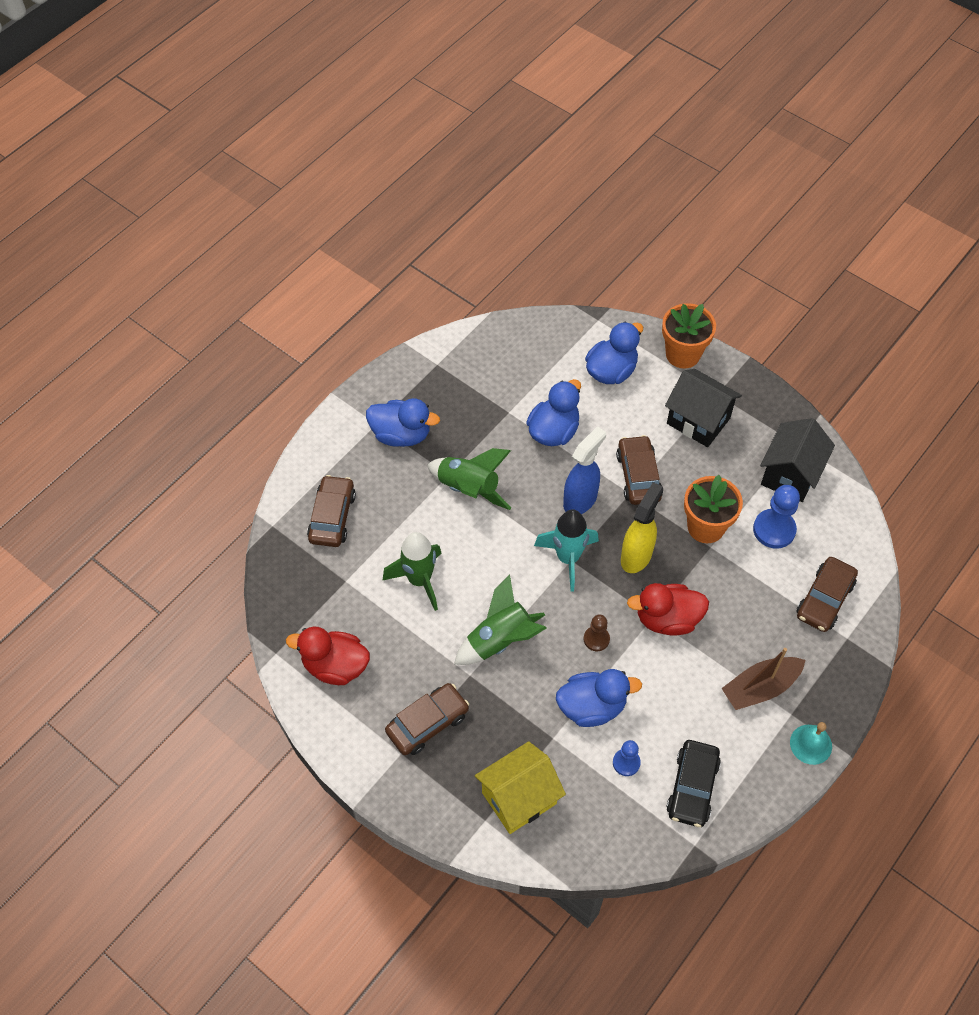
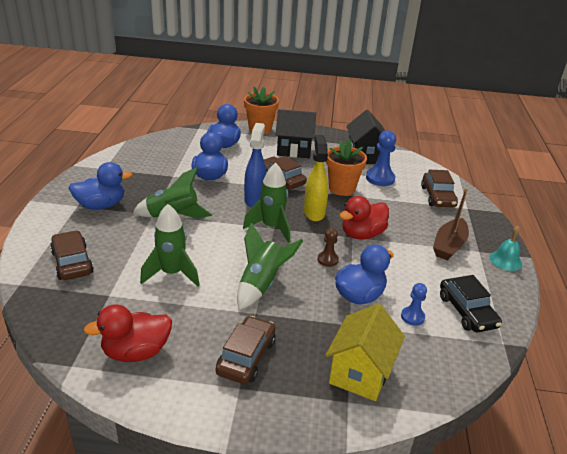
camera: 35 degrees left, 25 degrees down
turquoise rocket [534,509,599,592] -> green rocket [243,163,290,243]

